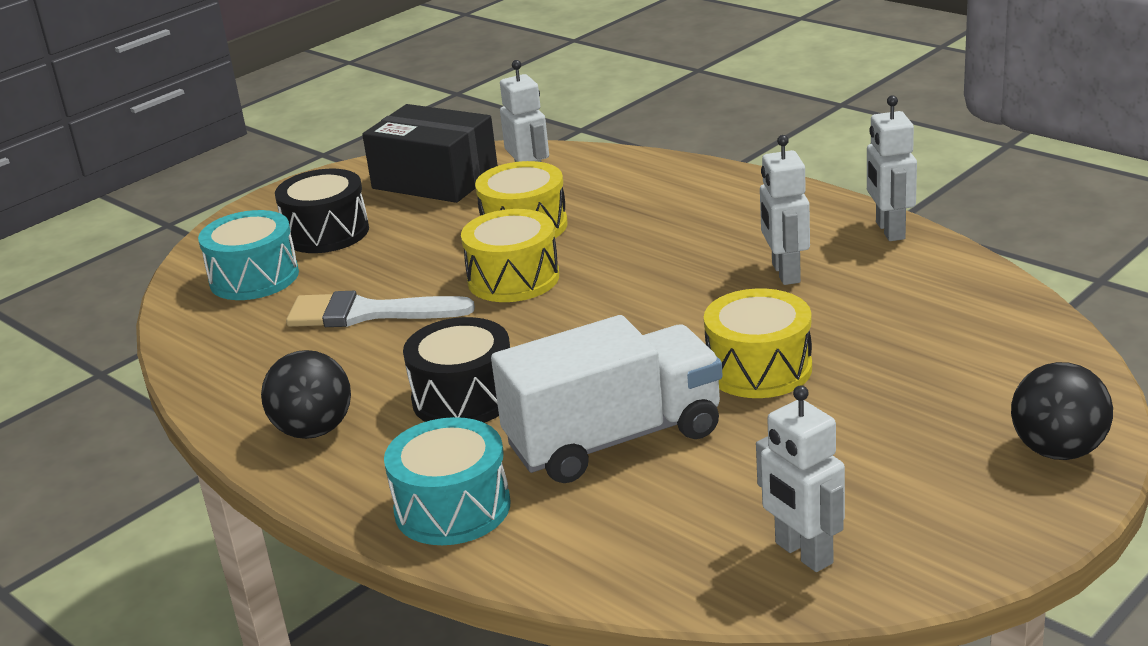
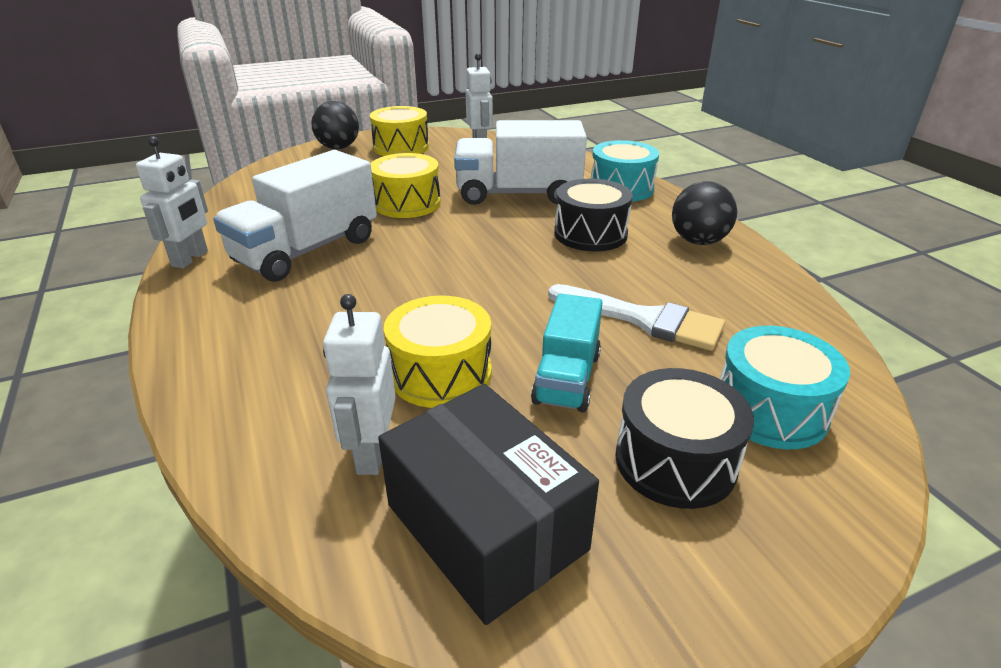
camera: 160 degrees left, 5 degrees up
yellow drum [461,209,559,302] -> yellow drum moved to [370,106,429,156]
white robot [760,135,810,285] -> white truck [213,150,377,282]
none -> turquoise truck [531,294,603,412]

